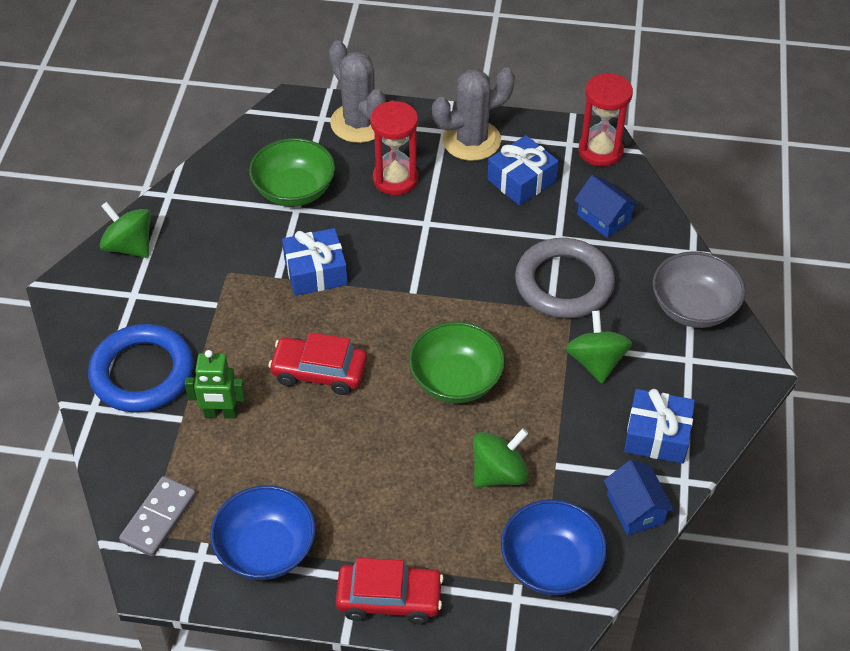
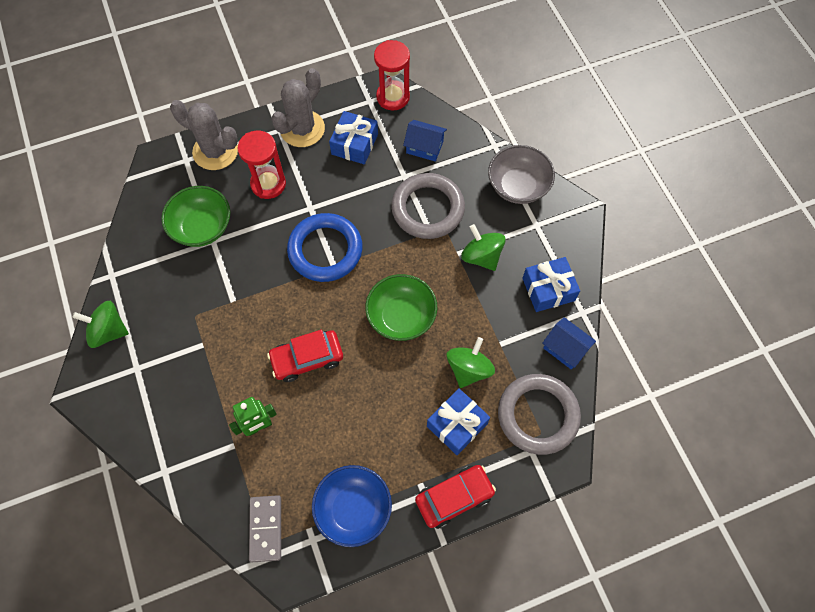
camera: 30 degrees left, 15 degrees up
blue ring [88,324,194,412] -> blue ring moved to [287,213,362,282]
blue gift [282,228,348,296] -> blue gift moved to [427,388,490,455]
blue bowl [501,499,607,595] -> grey ring [498,374,581,455]

